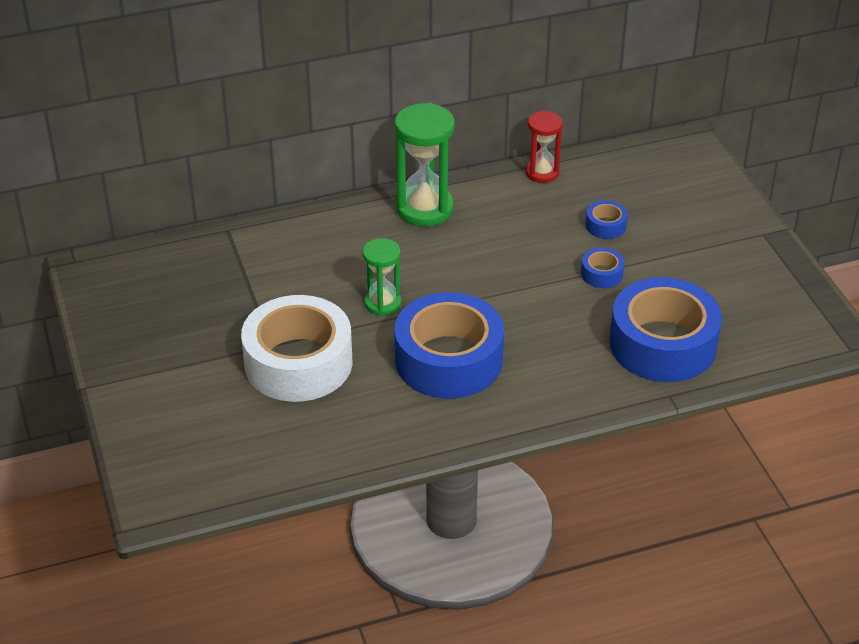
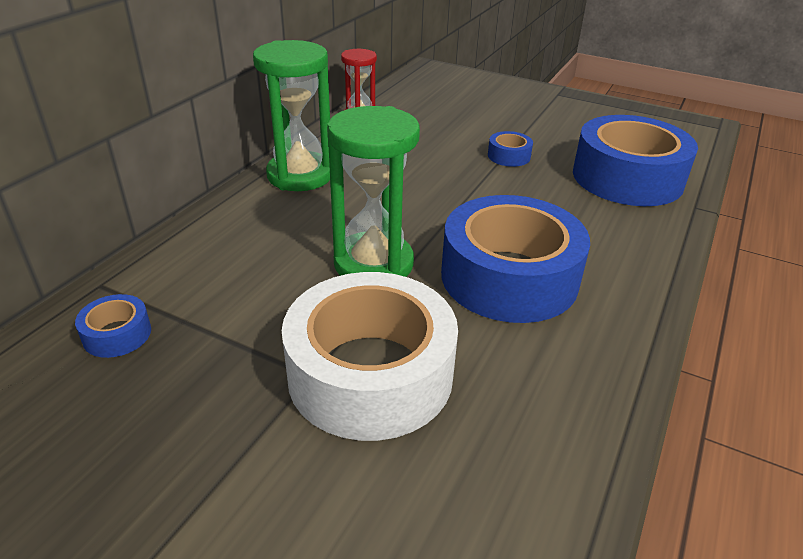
camera: 45 degrees left, 5 degrees down
green hourglass [363,238,401,316] -> green hourglass [327,106,420,277], size x1.66
blue tape [586,200,628,239] -> blue tape moved to [75,294,151,358]

